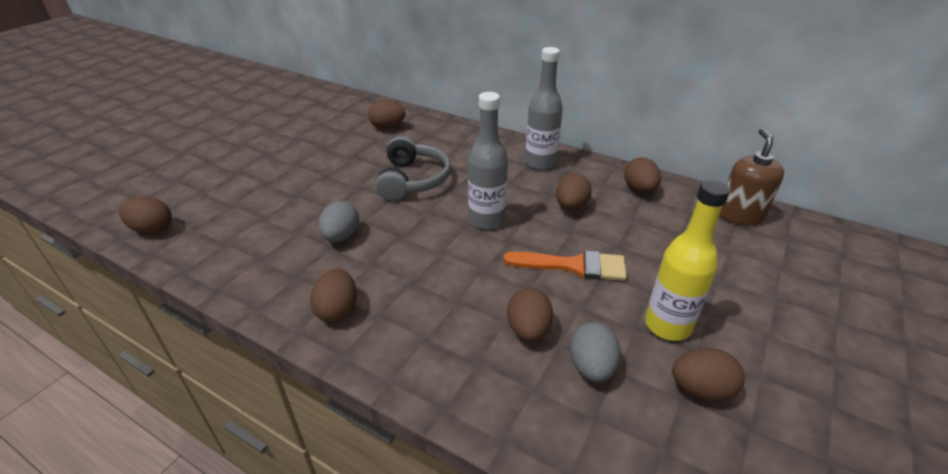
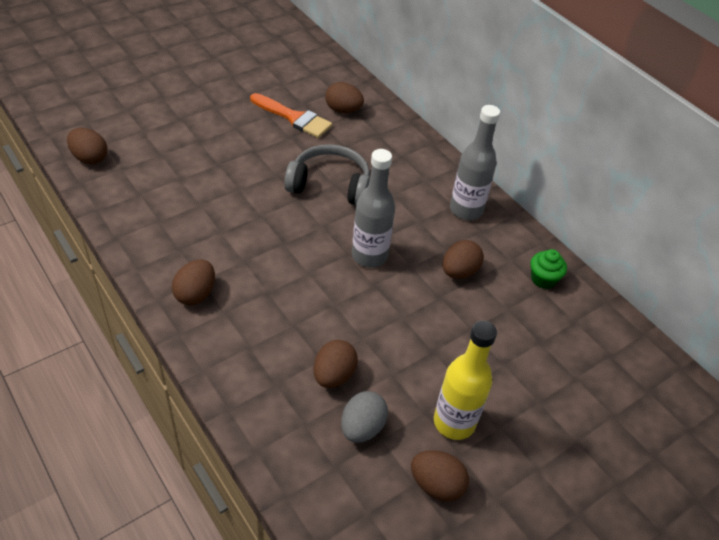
camera: 20 degrees right, 10 degrees up
grey egg [319,201,359,242] -> none
grey headphones [376,136,451,201] -> grey headphones turned 105 degrees counterclockwise [284,144,370,204]
orange brush [503,250,627,281] -> orange brush moved to [250,93,332,138]
brown egg [624,157,661,193] -> green cupcake [531,249,567,289]
brown soap dispenser [720,128,784,226] -> none

